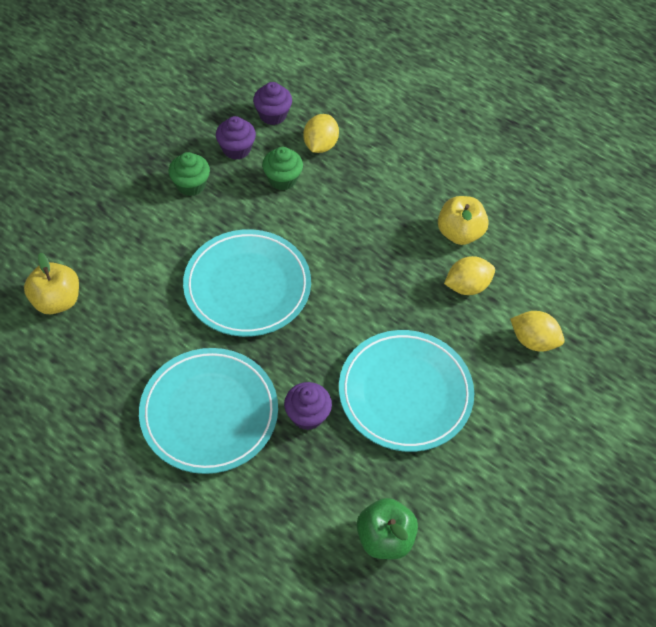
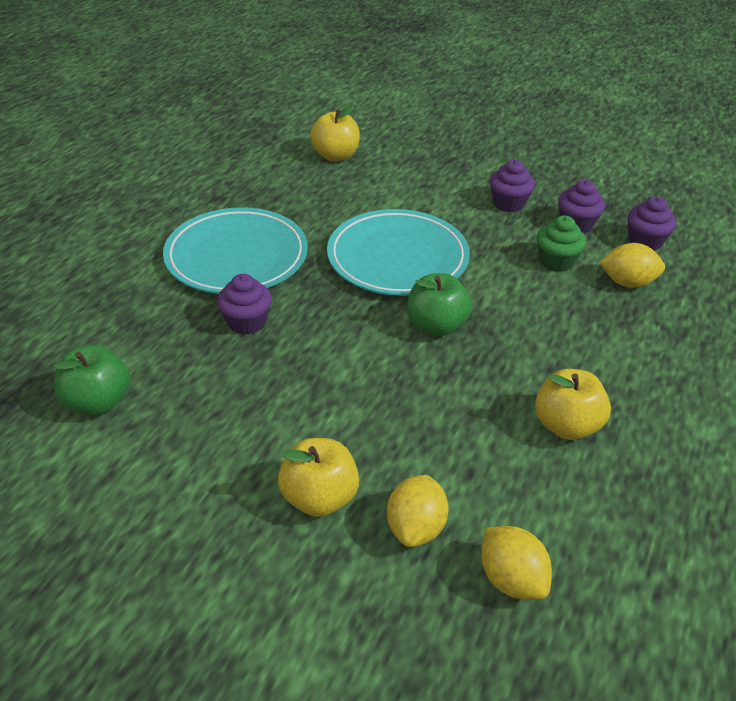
camera: 80 degrees right, 15 degrees down
green cupcake [169,152,210,196] -> purple cupcake [490,160,535,212]
turquoise plate [339,330,474,452] -> none
yellow lemon [444,256,495,295] -> yellow lemon moved to [481,526,552,600]
none -> yellow apple [278,438,359,517]
none -> green apple [407,273,472,336]

